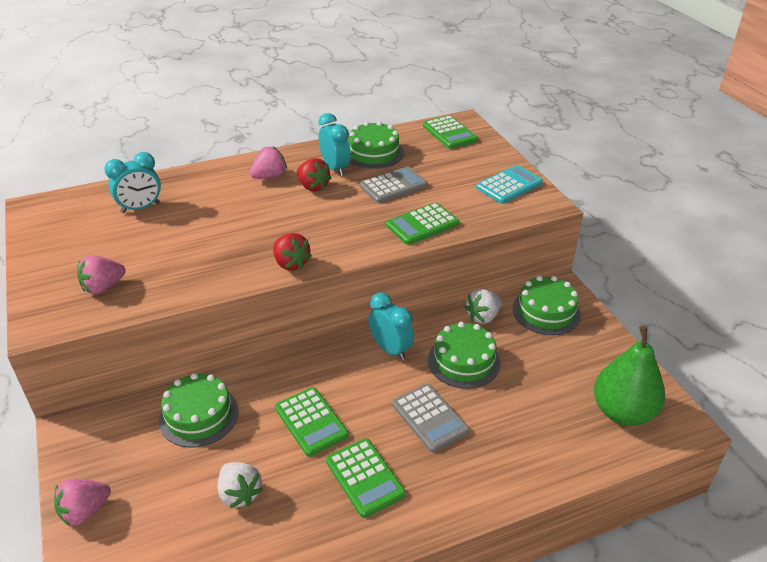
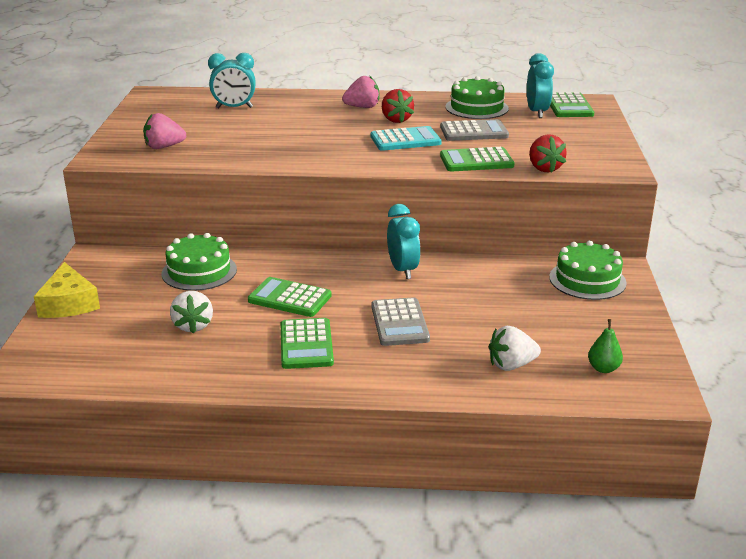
camera: 25 degrees right, 10 degrees down
pink strawberry [54,479,111,526] -> yellow cheese [34,262,100,318]
red strawberry [273,233,312,271] -> red strawberry moved to [529,134,567,173]
green calculator [275,387,349,457] -> green calculator turned 120 degrees clockwise [248,277,332,317]
turquoise clock [318,113,351,176] -> turquoise clock moved to [527,53,554,118]
green cake [428,322,501,389] -> none
white strawberry [464,289,502,324] -> white strawberry moved to [489,326,541,371]
turquoise calculator [476,165,543,204] -> turquoise calculator moved to [371,126,442,151]
green pear [594,325,665,426] -> green pear [588,319,623,373], size x0.45

